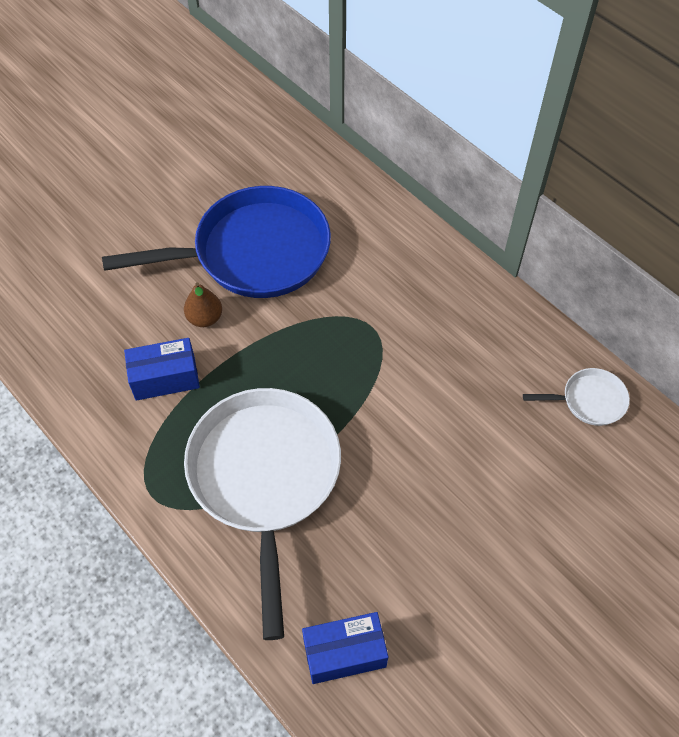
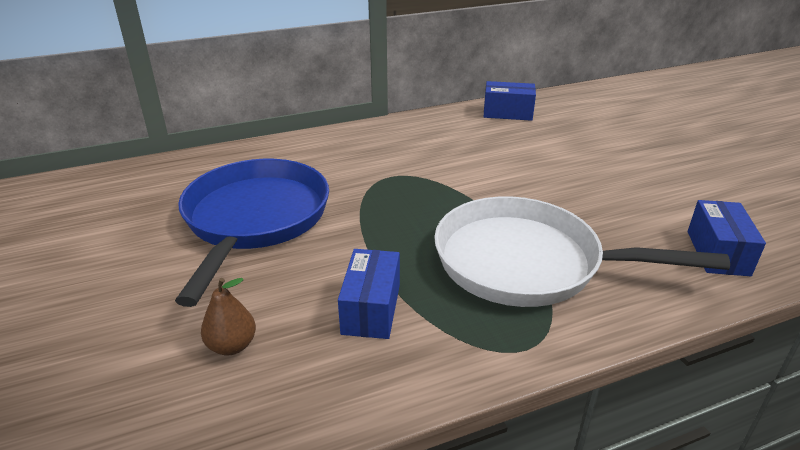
camera: 70 degrees left, 25 degrees down
brown pear [184,282,222,327] -> brown pear moved to [201,278,256,356]
white pan [523,368,630,426] -> blue box [484,81,536,121]

